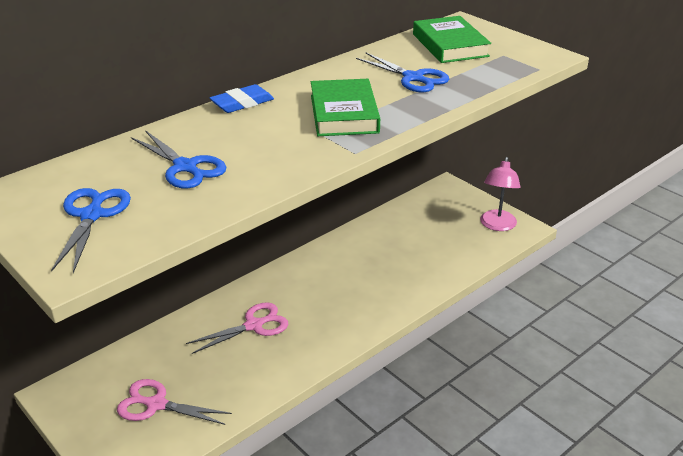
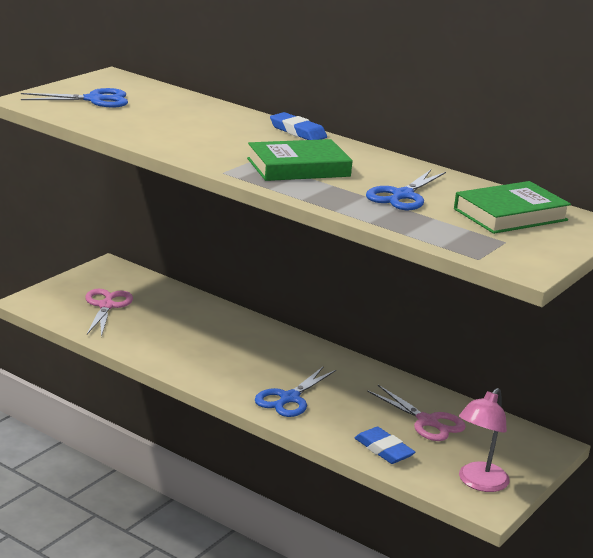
camera: 75 degrees right, 10 degrees down
blue scissors [131,130,226,189] -> blue scissors moved to [255,366,336,417]
pink scissors [186,303,288,354] -> pink scissors moved to [367,385,466,441]
pink lamp [480,157,520,231] -> pink lamp turned 60 degrees counterclockwise [459,388,510,492]
none -> blue eraser [355,427,416,464]

